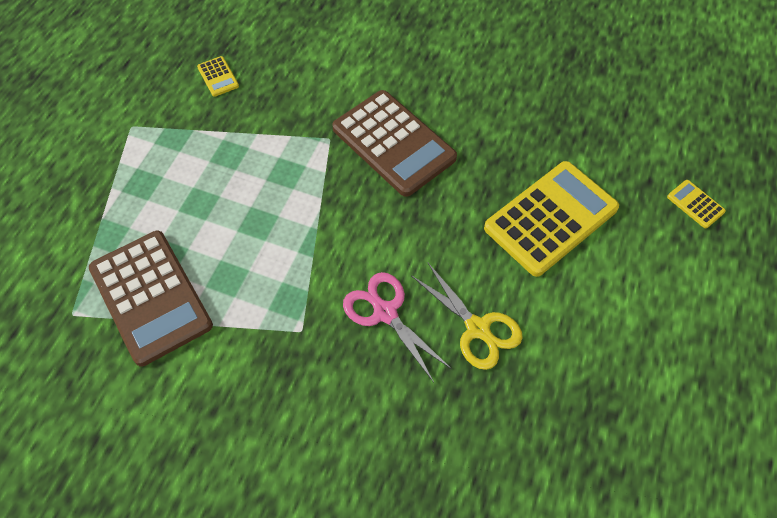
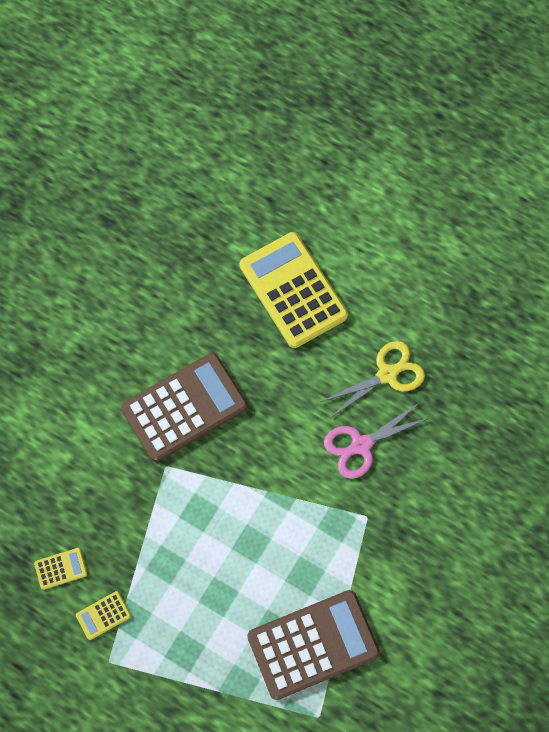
camera: 80 degrees left, 10 degrees up
yellow calculator [667,180,726,229] -> yellow calculator moved to [76,591,131,640]

